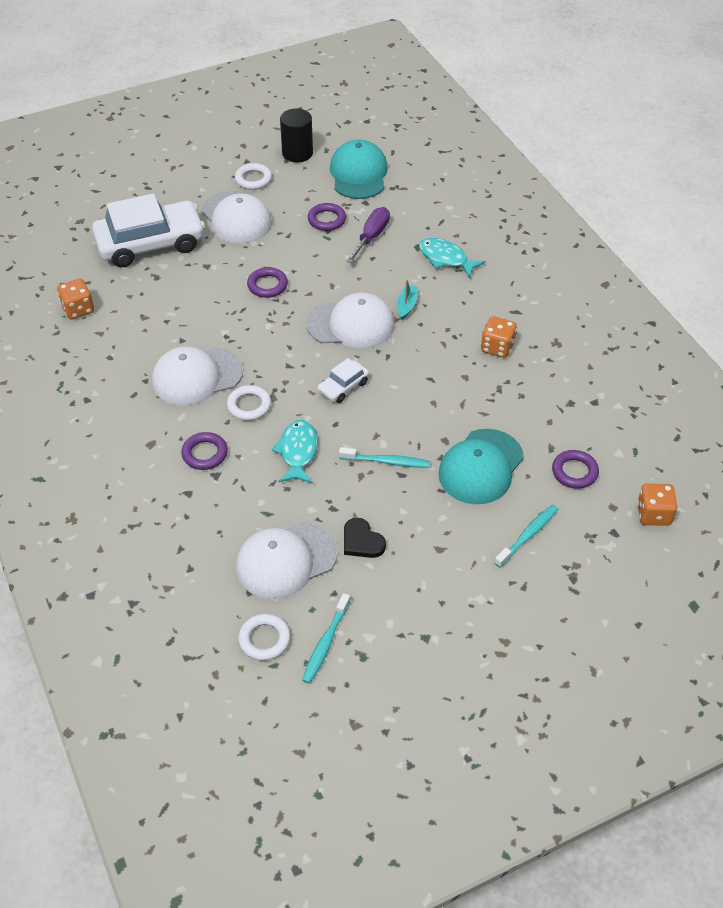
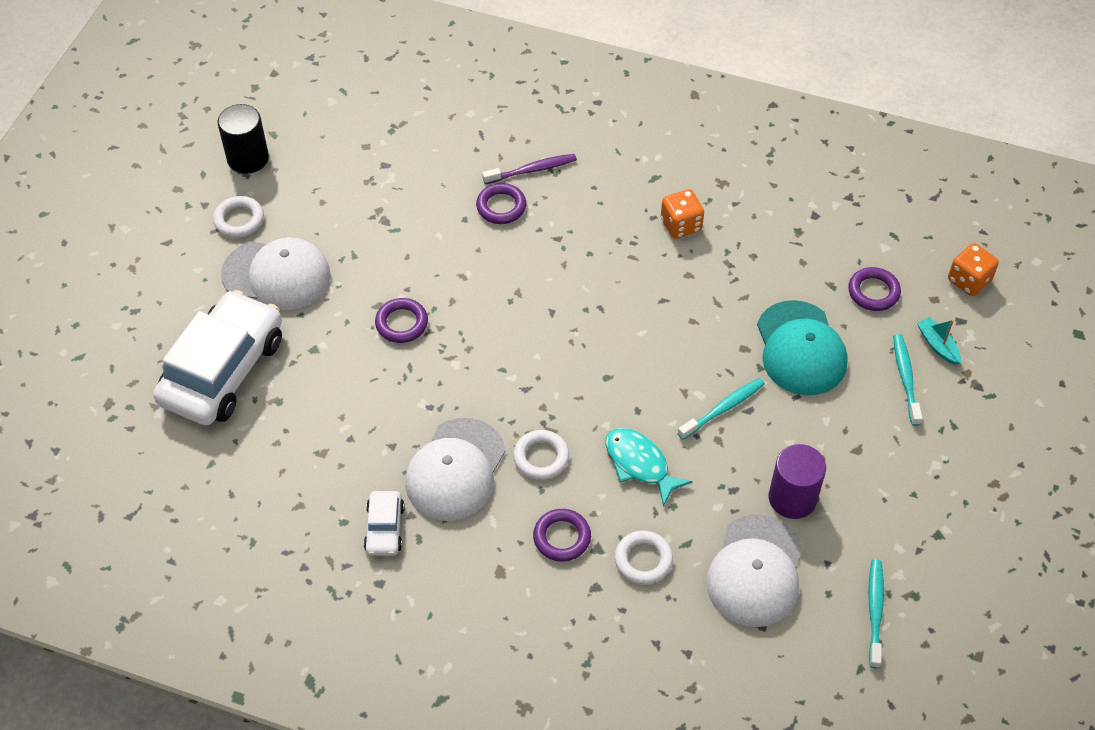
camera: 45 degrees left, 5 degrees up
orange dice [57,279,94,319] -> none
white ring [238,614,291,661] -> white ring moved to [615,530,673,584]
turquoise toothbrush [302,593,351,684] -> turquoise toothbrush turned 150 degrees counterclockwise [868,559,884,668]
white cap [306,292,395,348] -> none
purple ring [308,203,346,231] -> purple ring moved to [476,183,526,224]
white car [317,358,369,403] -> white car moved to [364,491,404,555]
turquoise cap [330,140,388,199] -> none
black heart [344,518,386,558] -> purple cylinder [769,444,826,519]
purple screwdriver [346,207,390,263] -> none
turquoise boat [397,280,418,320] -> turquoise boat moved to [917,317,961,365]
turquoise fish [419,238,485,278] -> purple toothbrush [482,154,577,184]

